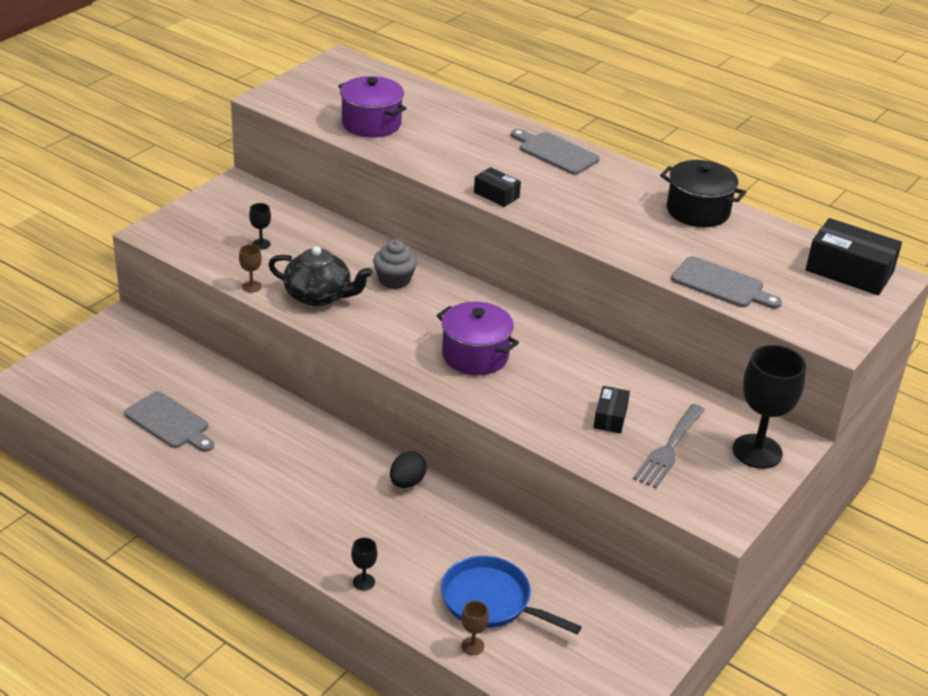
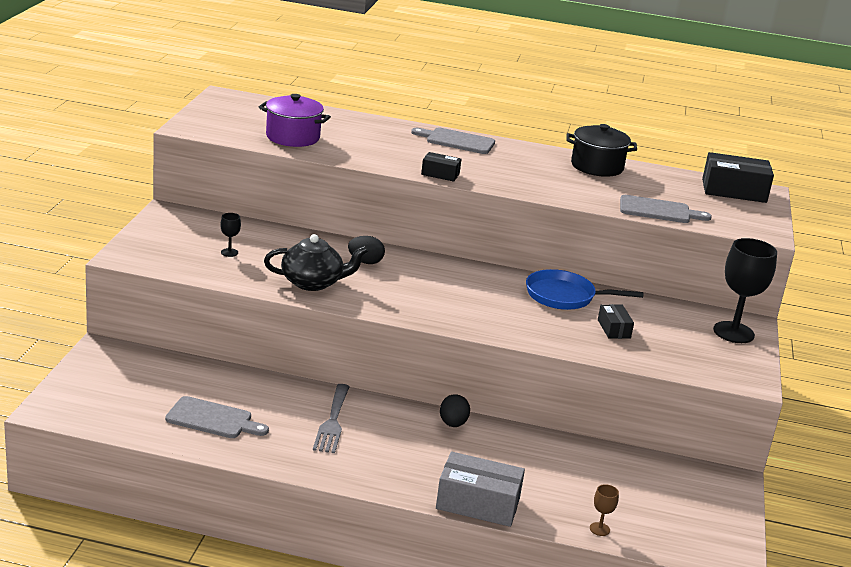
camera: 25 degrees left, 10 degrees down
brown goblet [239,244,262,293] -> none
black goblet [351,538,377,590] -> grey box [436,452,525,527]
grey cupcake [373,240,417,289] -> black egg [348,236,385,264]
purple pot [437,302,519,375] -> none
blue pan [441,556,582,634] -> blue pan moved to [526,269,643,310]
grey fork [633,404,705,488] -> grey fork moved to [313,384,350,453]

